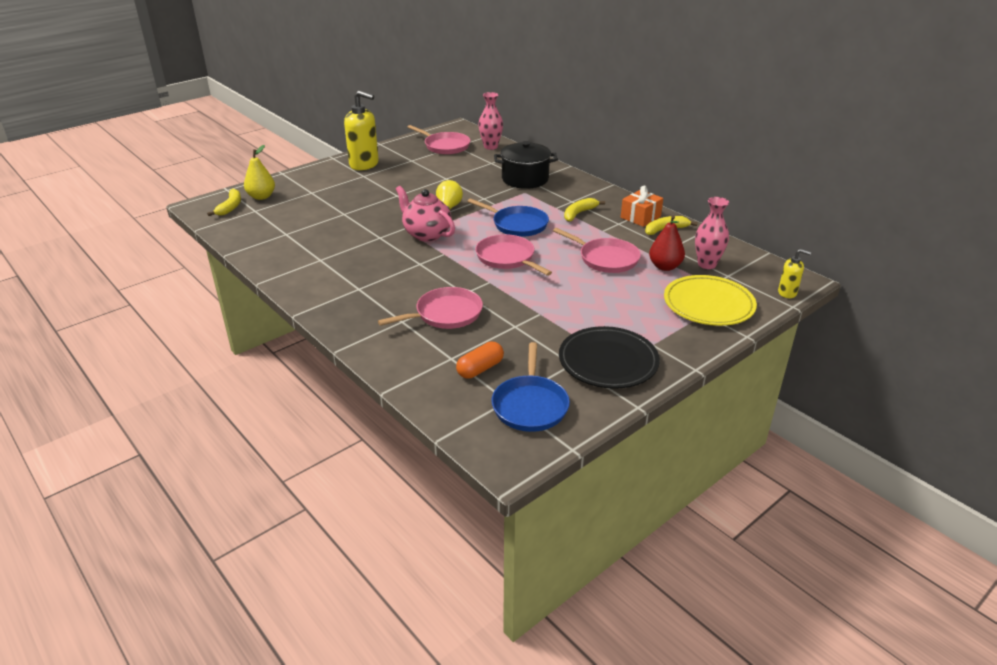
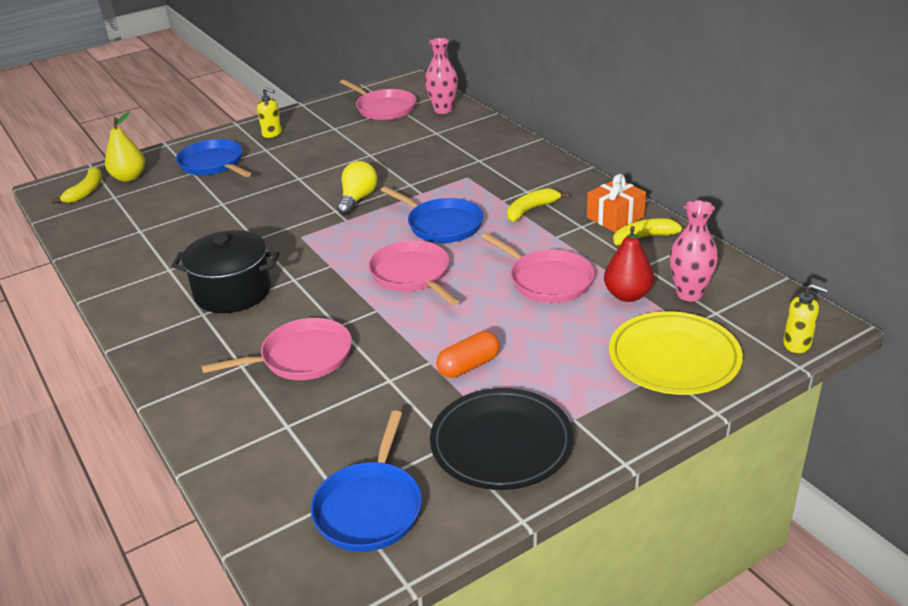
camera: 10 degrees right, 0 degrees up
yellow soap dispenser [344,91,379,170] -> yellow soap dispenser [257,87,282,138], size x0.51
pink teapot [396,186,455,242] -> none
orange capsule [456,342,504,379] -> orange capsule moved to [436,331,500,378]
black pot [494,141,558,189] -> black pot moved to [171,230,279,313]
none -> blue pan [176,139,251,177]

